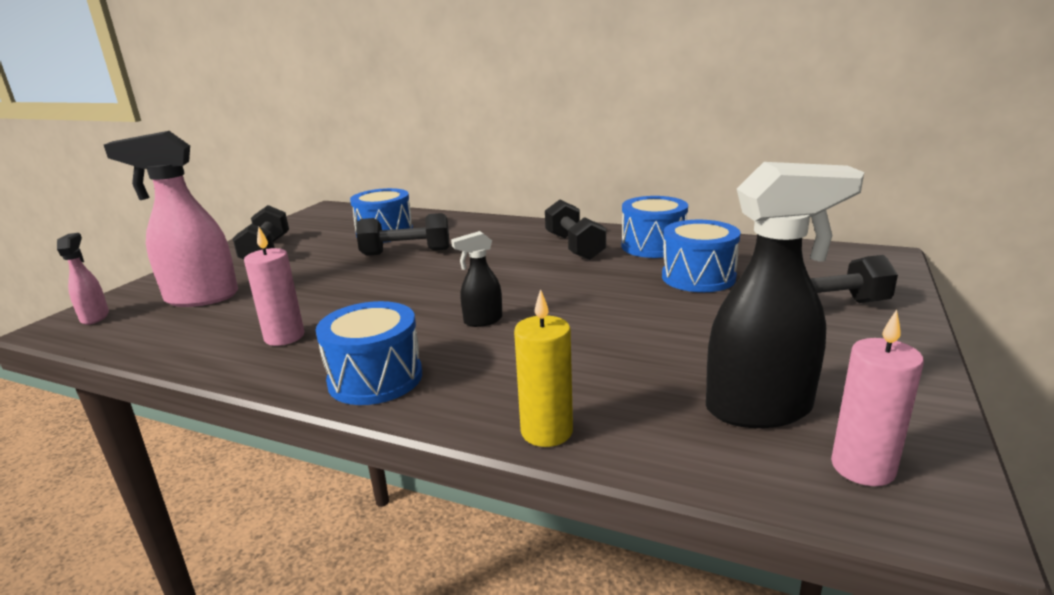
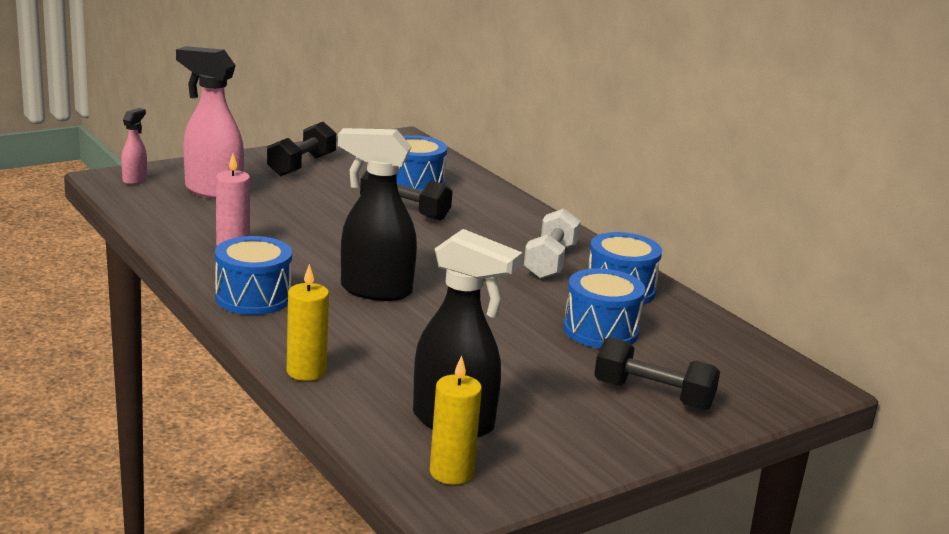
camera: 30 degrees right, 0 degrees up
black spray bottle [451,231,502,327] -> black spray bottle [338,128,417,301], size x2.00
black dumbbell [545,200,606,260] -> white dumbbell [524,208,581,279]
pink candle [831,310,924,486] -> yellow candle [430,355,482,485]

